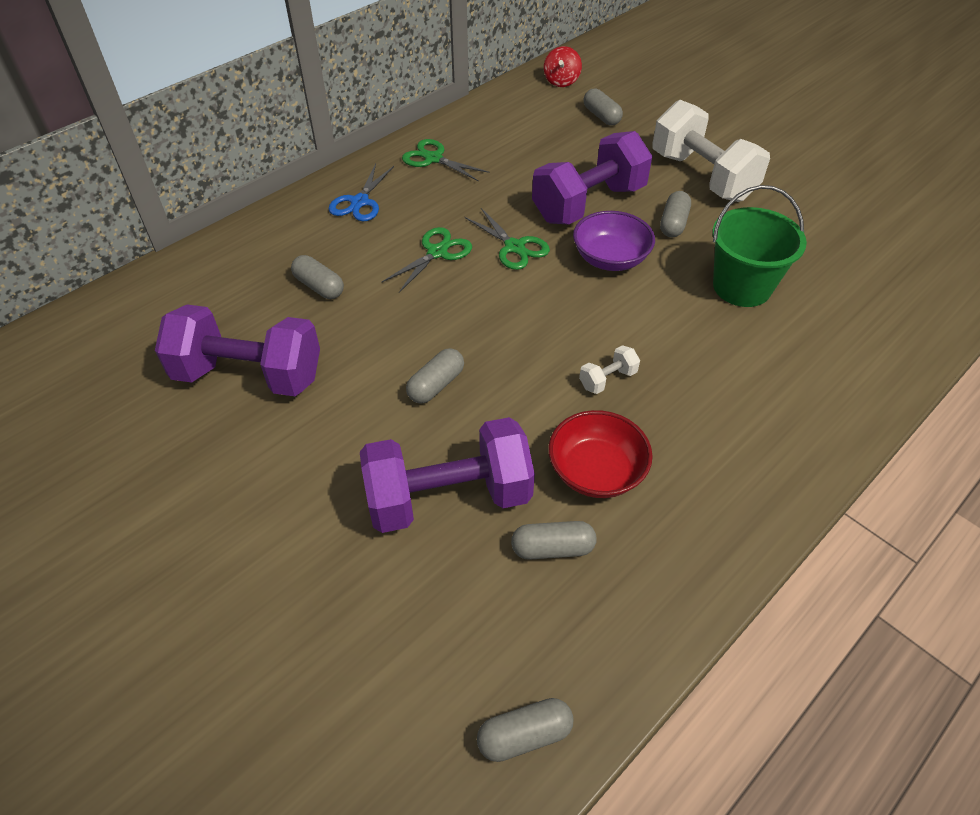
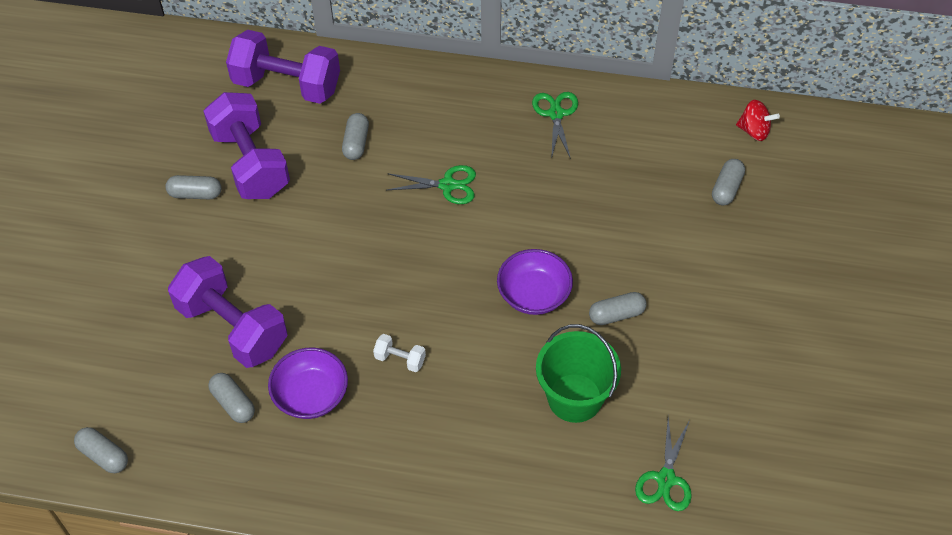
camera: 55 degrees right, 5 degrees up
blue scissors [328,164,394,221] -> none
grey capsule [406,348,464,404] -> grey capsule moved to [165,175,222,199]
green scissors [464,208,550,270] -> green scissors moved to [635,417,692,511]
purple dumbbell [532,131,652,224] -> purple dumbbell moved to [226,30,340,104]
red spinning top [544,46,582,87] -> red spinning top turned 135 degrees counterclockwise [736,100,780,141]
red bowl [548,410,653,498] -> purple bowl [268,348,348,419]
white dumbbell [653,100,770,202] -> none

